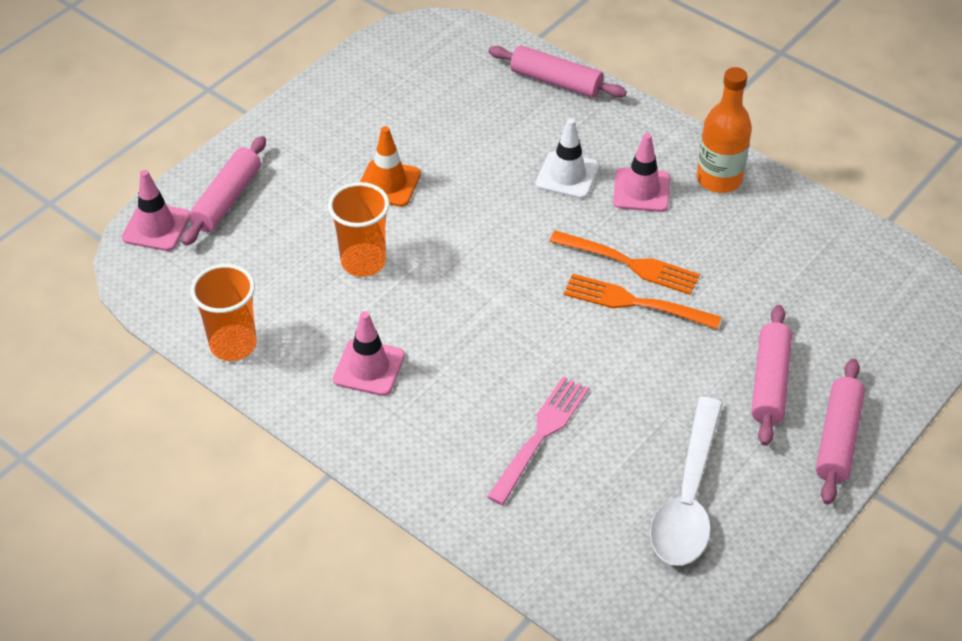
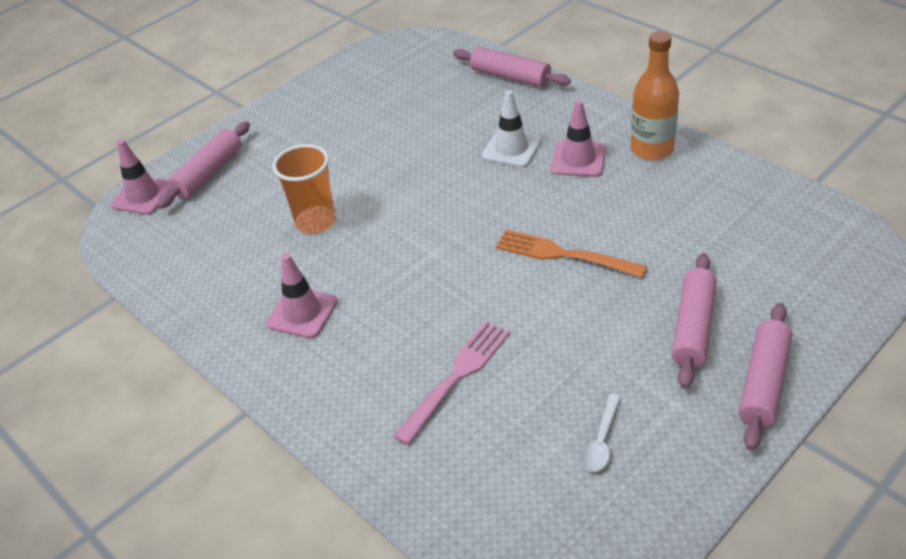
camera: 10 degrees right, 5 degrees down
orange cup [190,264,257,361] -> none
orange traffic cone [360,126,421,207] -> none
orange fork [549,230,700,295] -> none
white spoon [650,397,723,566] -> white spoon [581,394,621,472], size x0.45

